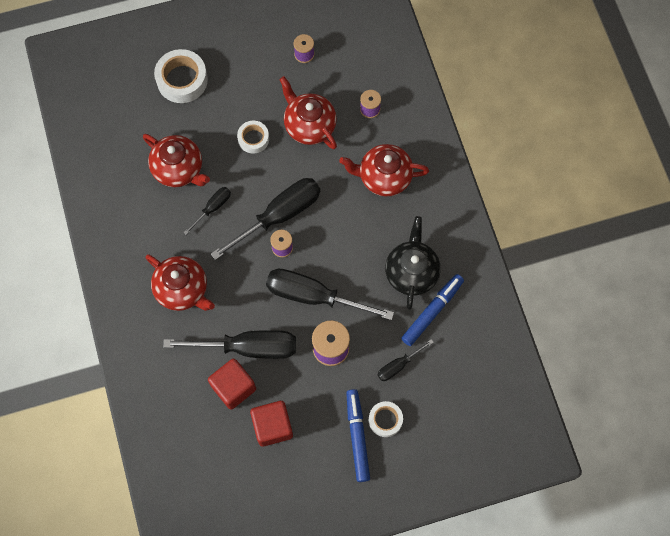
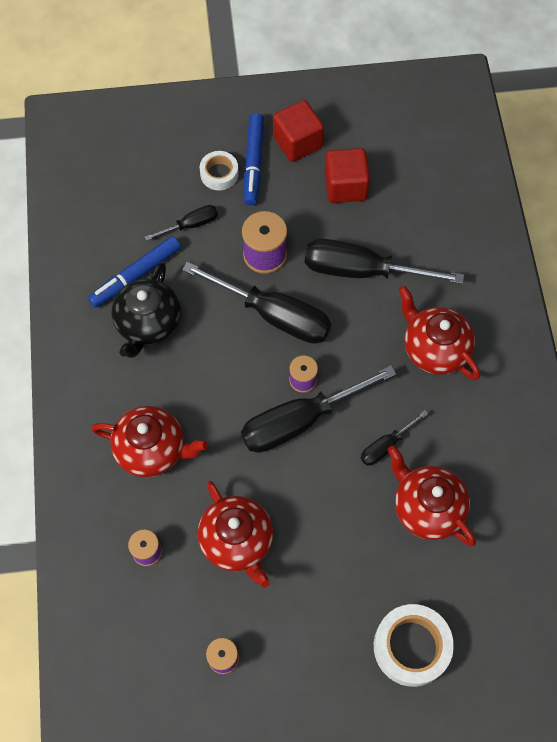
camera: 170 degrees left, 5 degrees down
red cube [208,359,256,409] -> red cube moved to [273,100,324,162]
white tape [237,121,269,154] -> none

